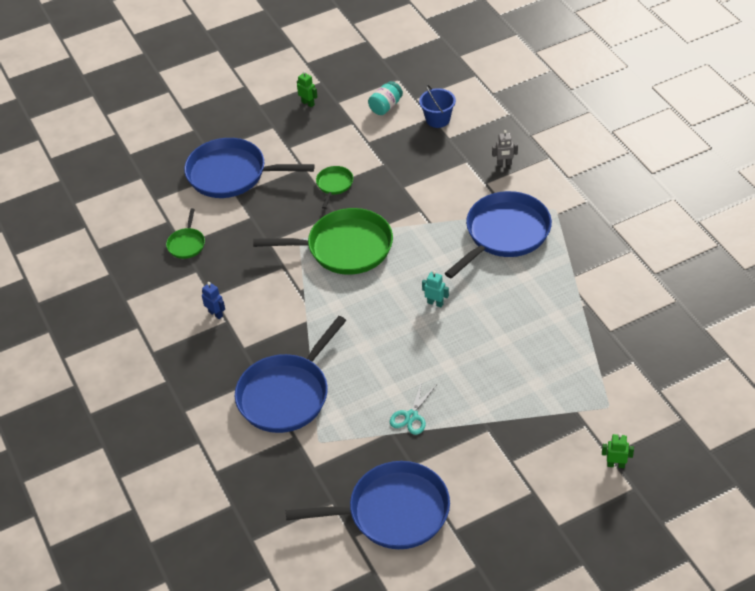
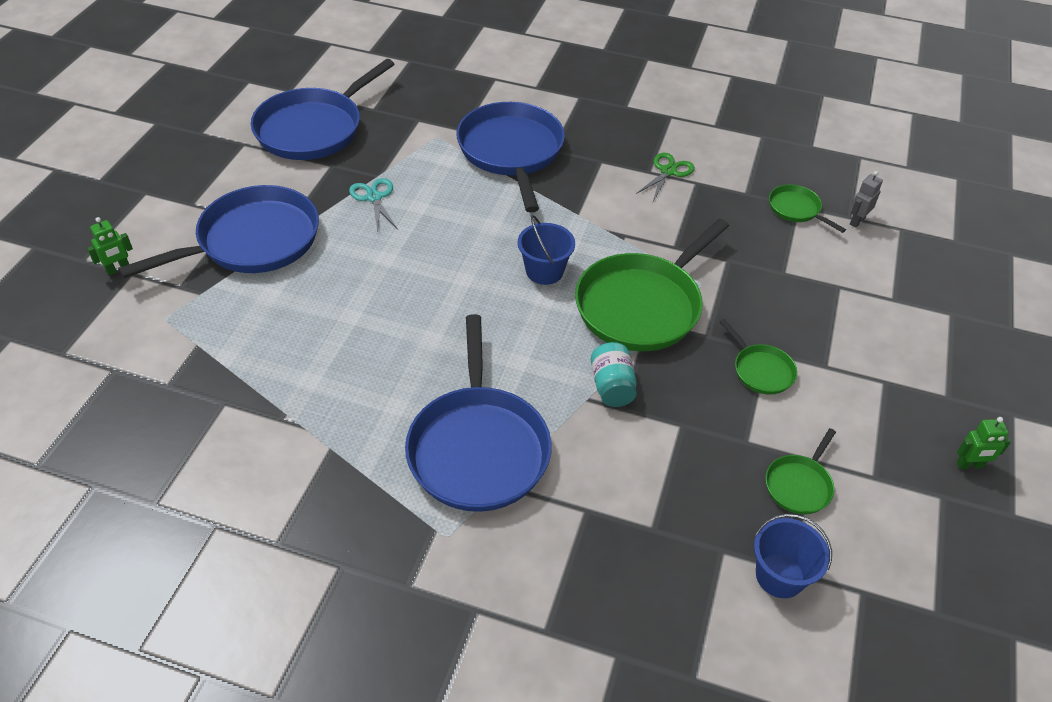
camera: 130 degrees right, 0 degrees up
blue pan [184,138,315,198] -> blue pan moved to [118,185,319,278]
blue robot [202,282,225,319] -> green scissors [636,153,695,201]
turquoise jar [368,81,403,115] -> turquoise jar moved to [591,342,637,407]
turquoise robot [422,271,449,307] -> none
grey robot [492,130,518,166] -> grey robot moved to [850,171,883,228]
none -> blue bucket [517,215,575,285]
none -> green pan [766,428,836,514]

